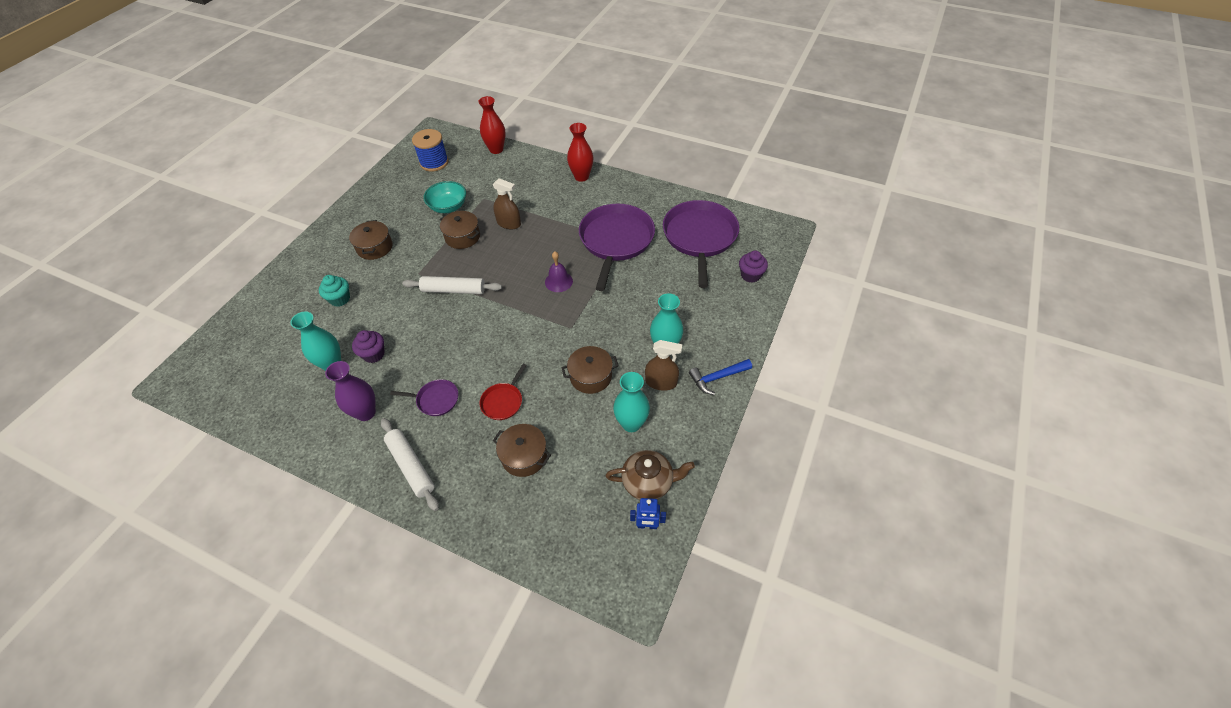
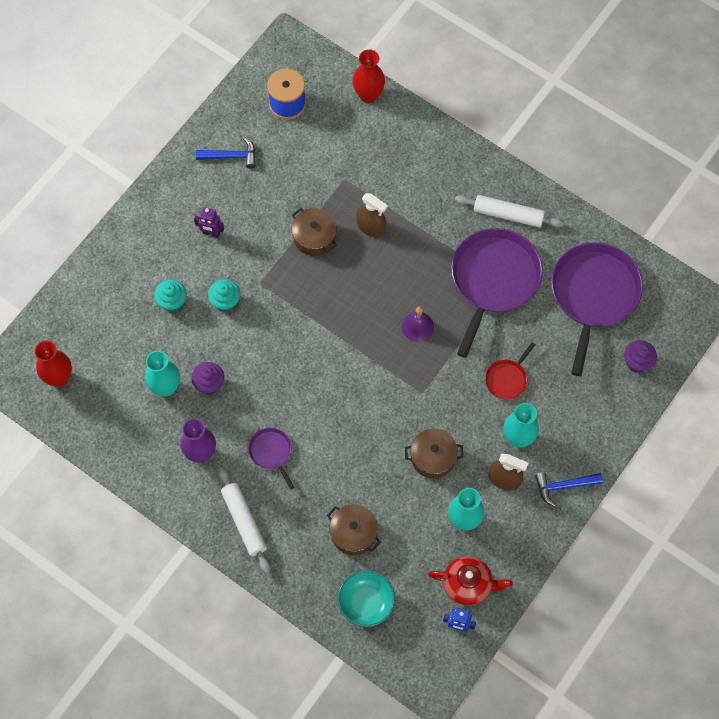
camera: 10 degrees right, 15 degrees up
brown pot [349,220,392,260] -> purple robot [194,207,224,237]
purple pan [390,379,458,416] -> purple pan turned 135 degrees counterclockwise [248,428,294,489]
white rolling pin [402,276,502,294] -> white rolling pin moved to [455,195,564,228]
turquoise bowl [423,181,466,213] -> turquoise bowl moved to [338,570,395,627]
red pan [480,364,527,420] -> red pan moved to [485,342,536,399]
red vase [567,123,593,182] -> red vase moved to [34,340,72,387]
brown teapot [605,450,695,500] -> red teapot [428,556,513,606]
none -> blue hammer [196,137,256,168]
none -> turquoise cupcake [208,279,240,312]

